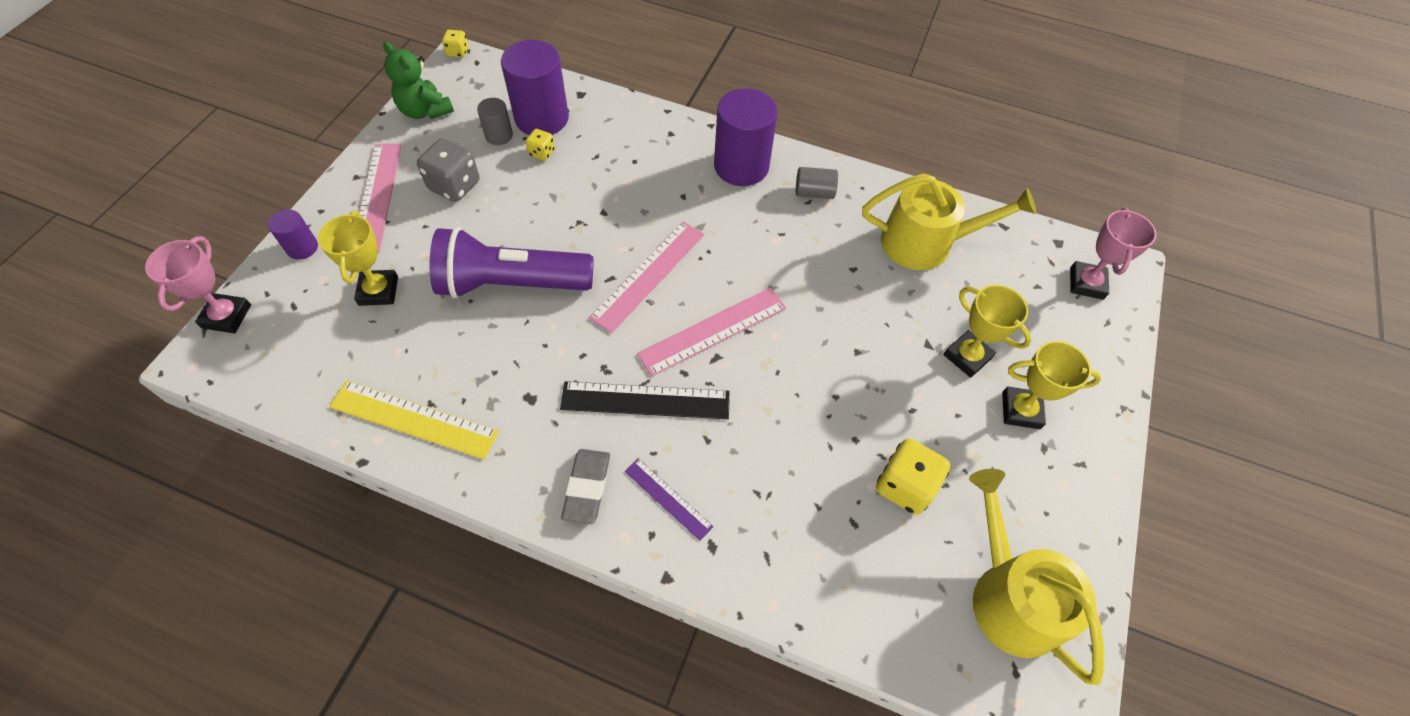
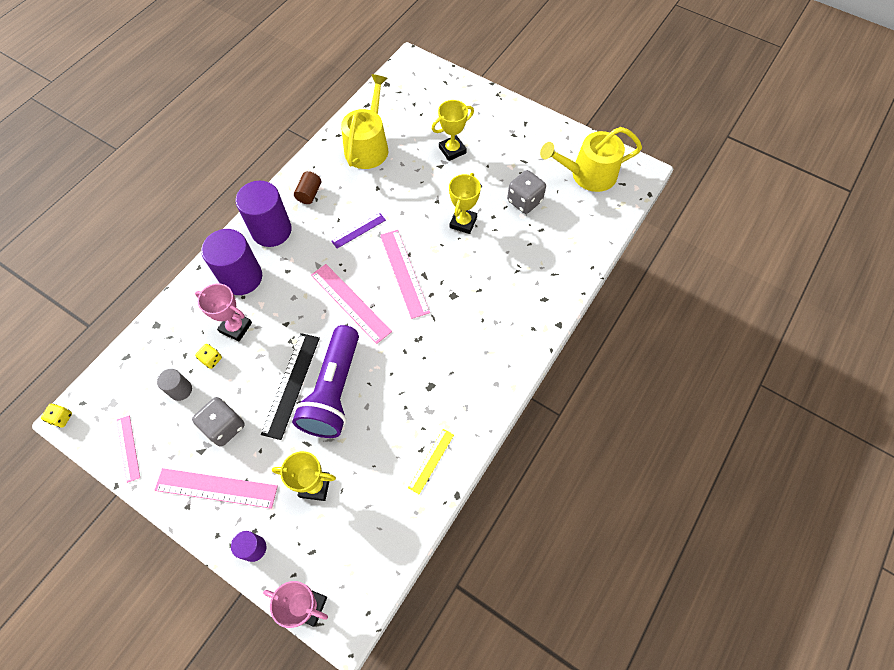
camera: 75 degrees left, 5 degrees up
yellow ruler [329,380,499,460] -> yellow ruler [408,429,454,494], size x0.59
green teddy bear [383,41,454,119] -> pink ruler [117,415,140,483]
purple cylinder [501,40,569,135] -> purple cylinder moved to [201,229,262,295]
black ruler [560,381,730,419] -> black ruler moved to [261,333,320,440]
grey eraser [561,449,610,524] -> none
purple ruler [625,458,714,541] -> purple ruler moved to [331,213,386,249]
grey cylinder [796,167,838,199] -> brown cylinder [294,171,321,204]
yellow dice [876,438,950,515] -> grey dice [507,170,546,214]
yellow trophy [1002,341,1101,429] -> yellow trophy moved to [449,173,481,234]
pink trophy [1070,208,1156,300] -> pink trophy moved to [195,283,252,341]

